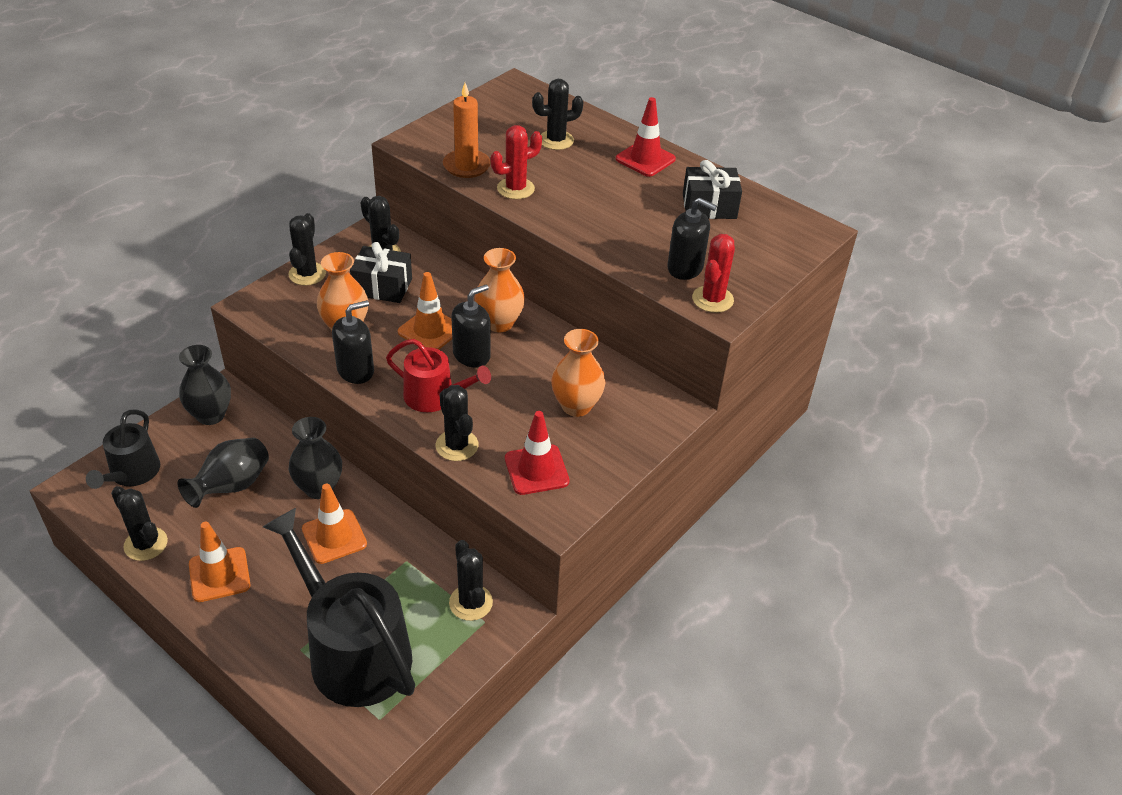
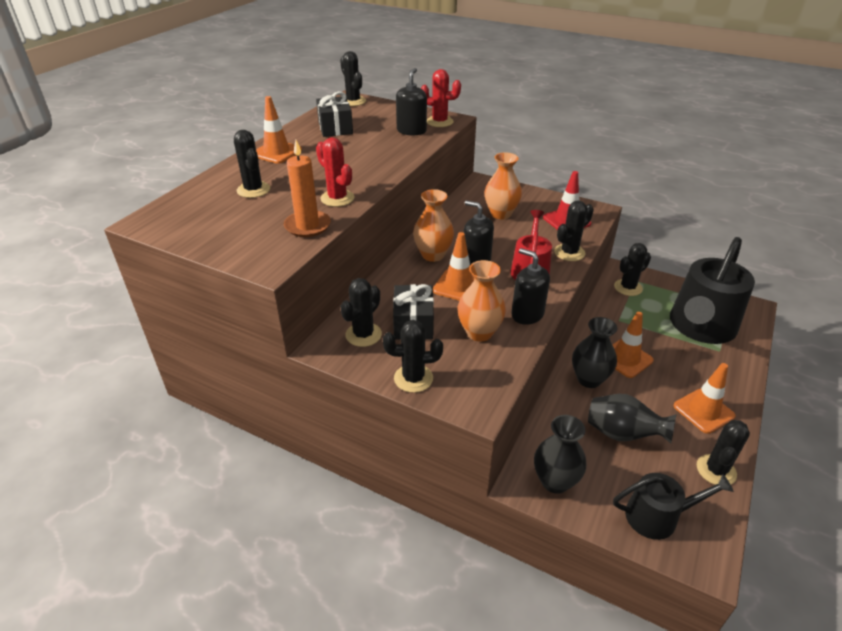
camera: 100 degrees left, 5 degrees down
red traffic cone [616,97,676,177] -> orange traffic cone [256,96,302,164]
none -> black cactus [340,51,366,106]

